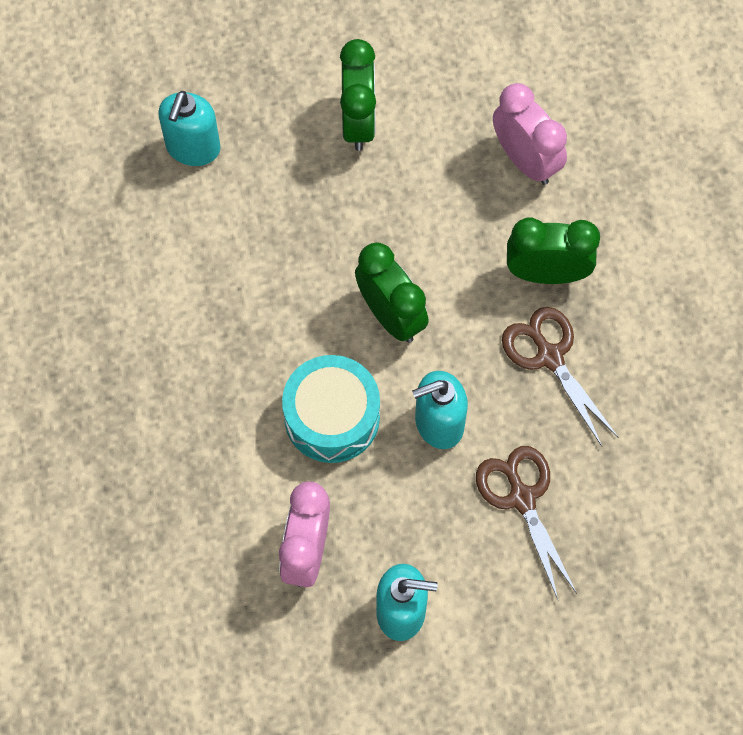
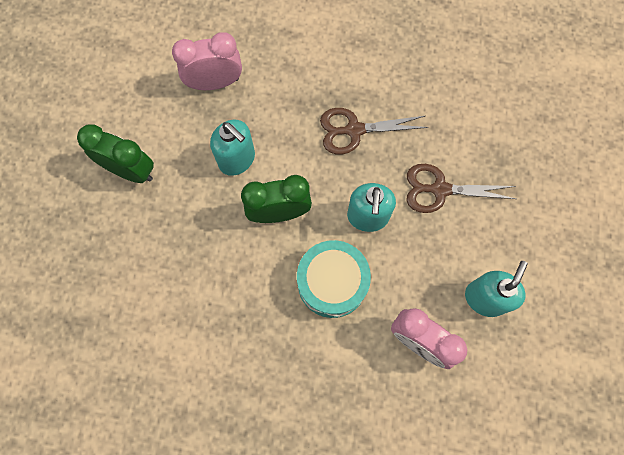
camera: 65 degrees left, 5 degrees up
turquoise soap dispenser [158,91,220,166] -> turquoise soap dispenser moved to [210,120,255,176]
green clock [507,218,600,284] -> none

